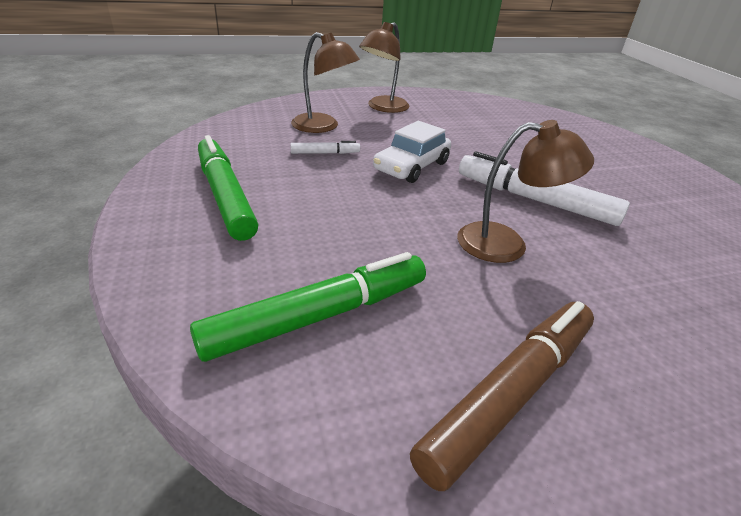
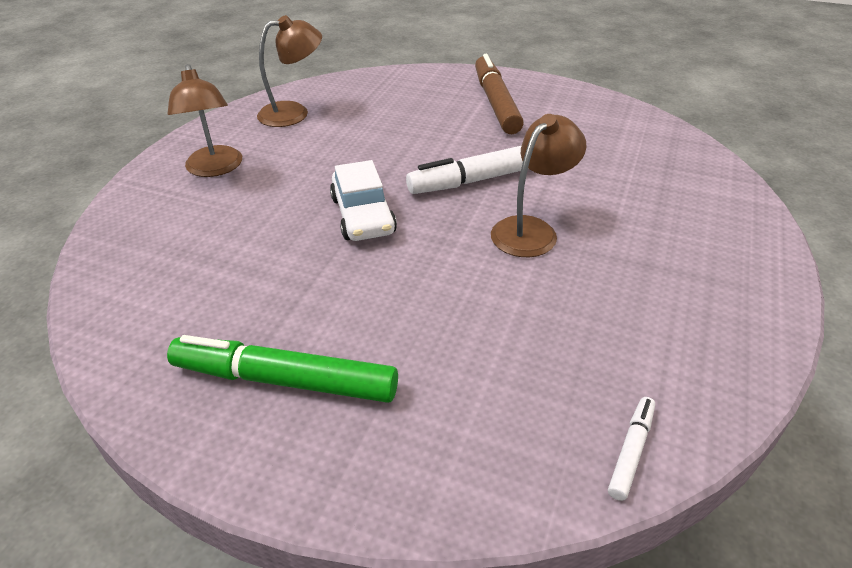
camera: 50 degrees left, 5 degrees up
green marker [190,252,426,362] -> none
white marker [290,141,360,154] -> white marker moved to [608,397,655,501]
brown lamp [291,32,360,133] -> brown lamp moved to [257,15,322,127]
brown marker [410,301,594,491] -> brown marker moved to [475,54,524,134]

